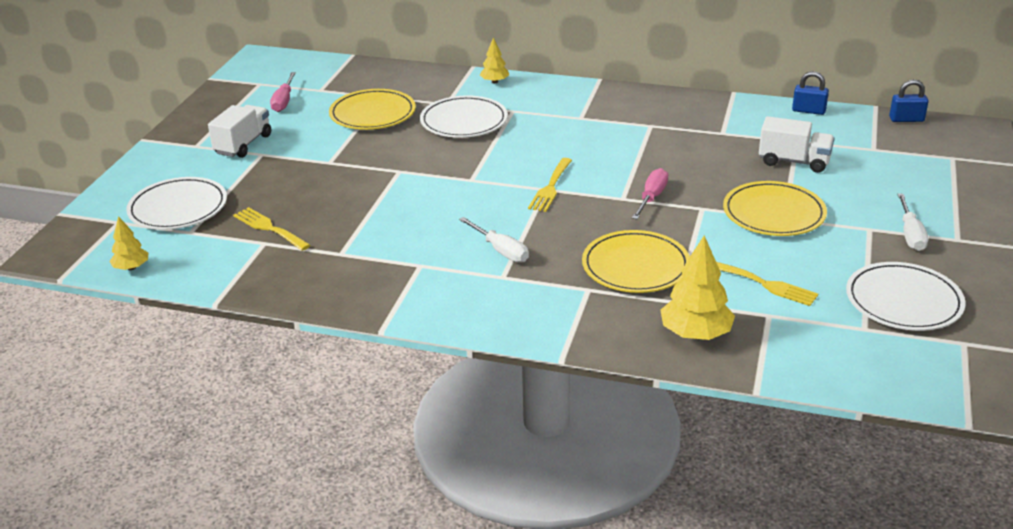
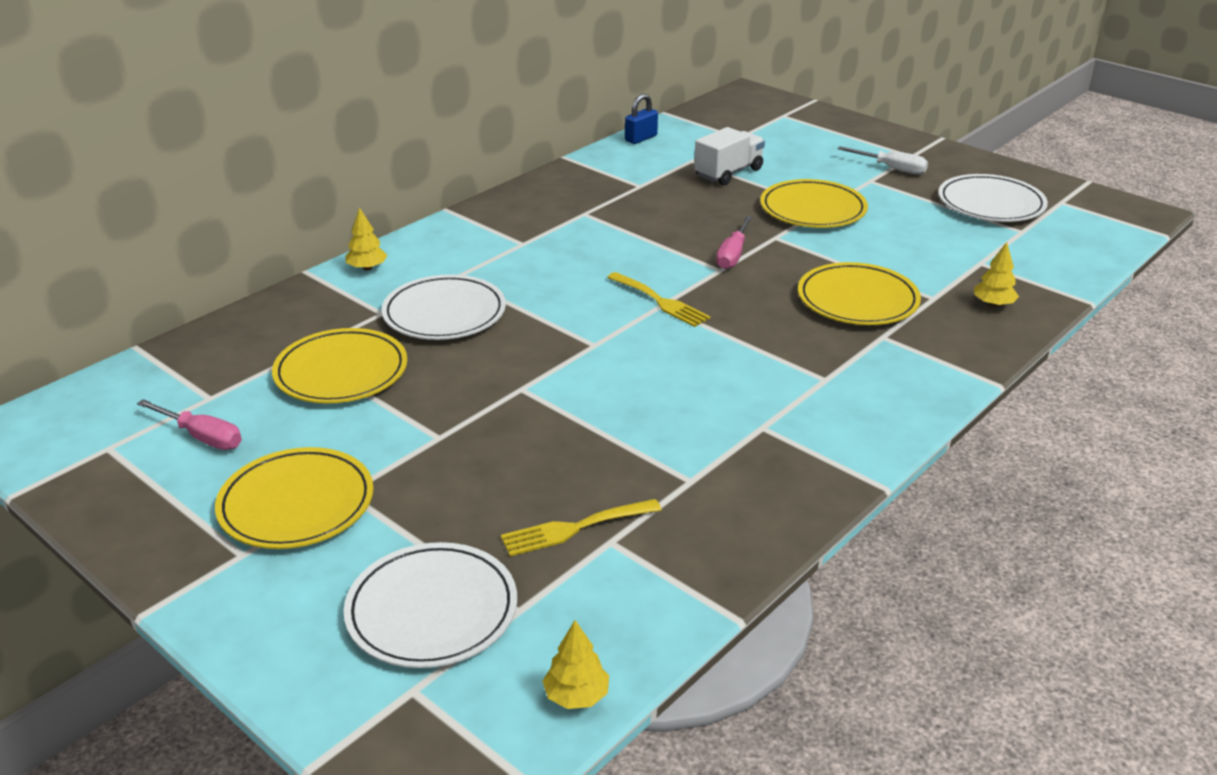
camera: 65 degrees left, 0 degrees up
white truck [208,105,271,158] -> yellow plate [215,447,374,549]
white screwdriver [459,217,529,263] -> none
pink screwdriver [632,168,668,219] -> pink screwdriver turned 120 degrees counterclockwise [716,216,752,269]
yellow tree [660,236,735,340] -> yellow tree [974,242,1019,307], size x0.57
yellow fork [716,262,818,306] -> none
blue padlock [889,79,928,122] -> none

